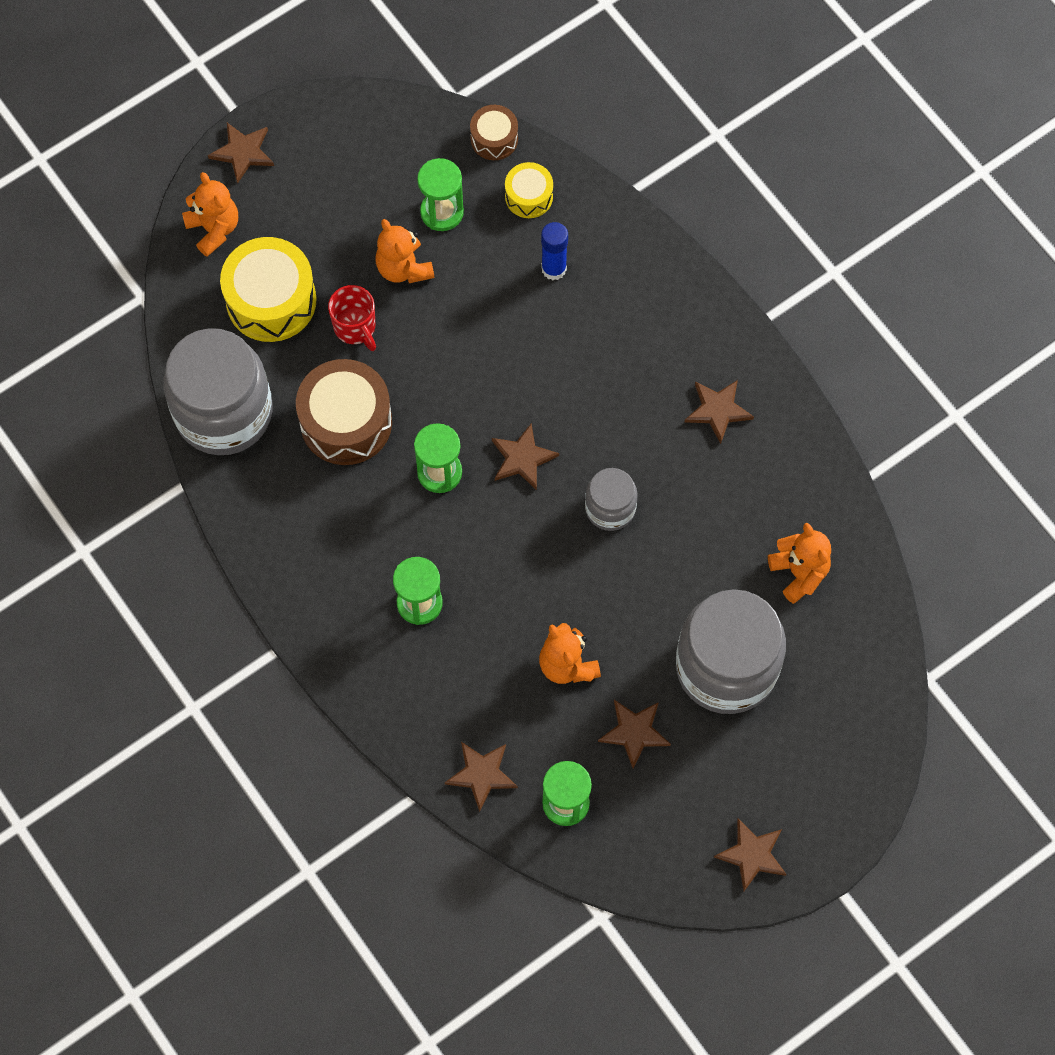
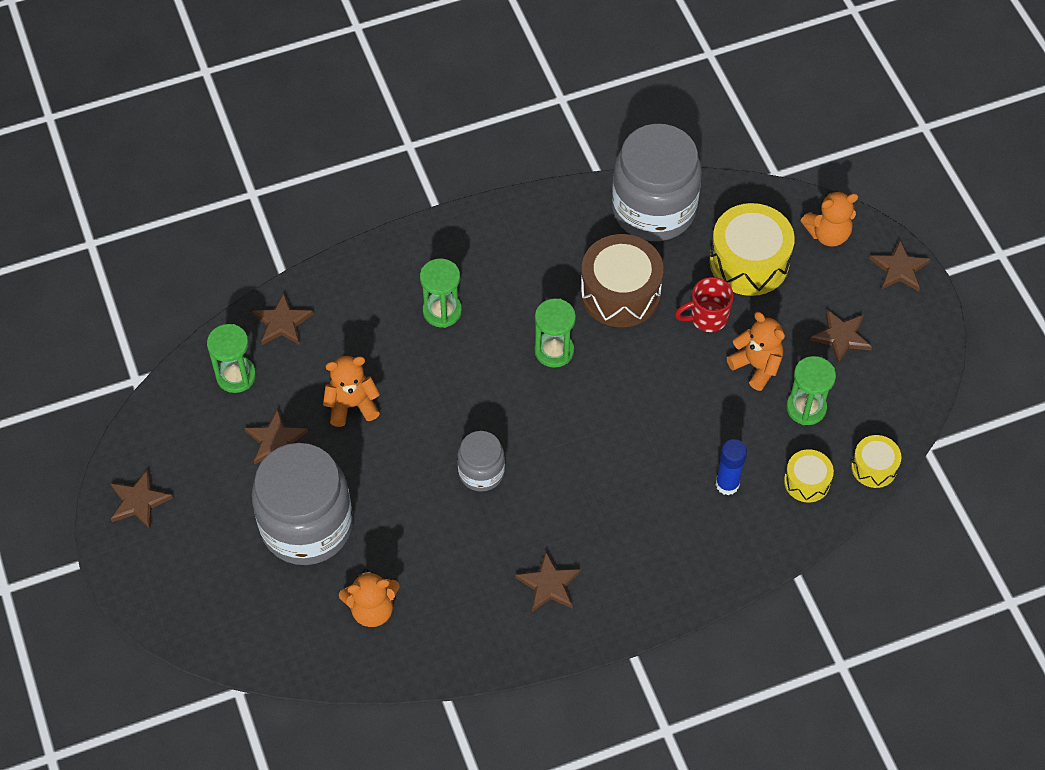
camera: 105 degrees right, 10 degrees down
orange teddy bear [376,219,434,283] -> orange teddy bear turned 60 degrees clockwise [727,312,785,391]
brown drum [470,105,518,160] -> yellow drum [851,435,901,488]
brown star [492,423,559,490] -> brown star moved to [810,309,872,364]

